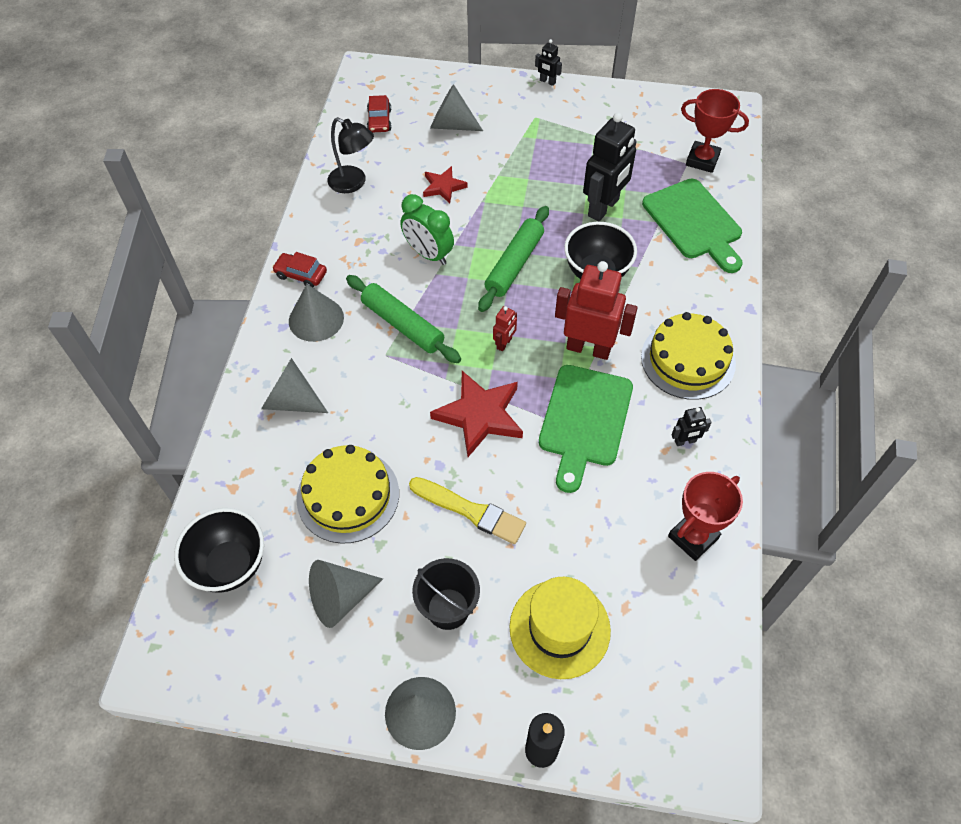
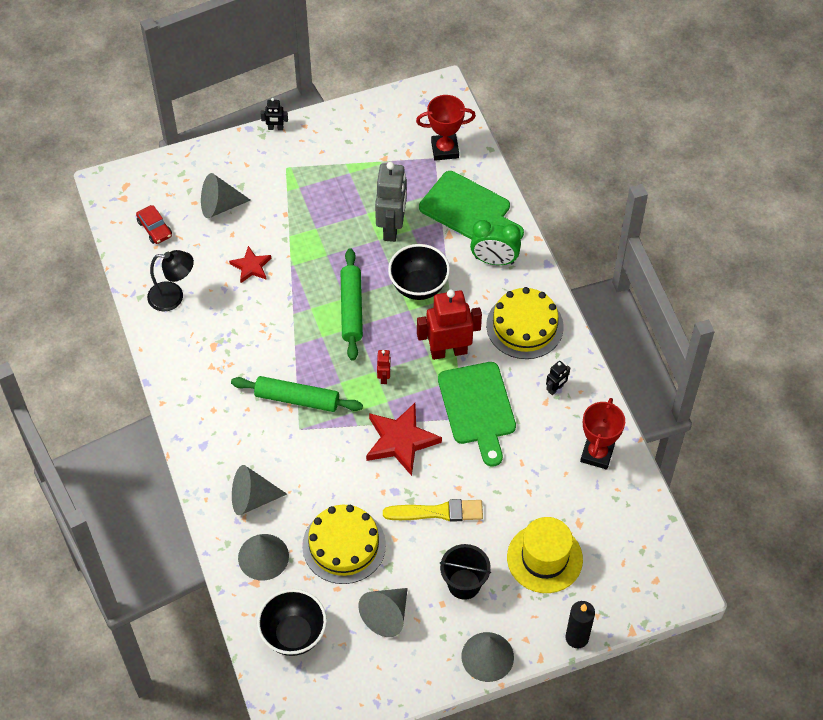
camera: 30 degrees left, 0 degrees up
red car [272,252,327,287] -> none
grey cone [289,284,344,342] -> grey cone moved to [238,534,289,581]
green clock [400,194,454,265] -> green clock moved to [470,220,521,265]
black robot [583,112,637,221] -> grey robot [375,162,407,242]

